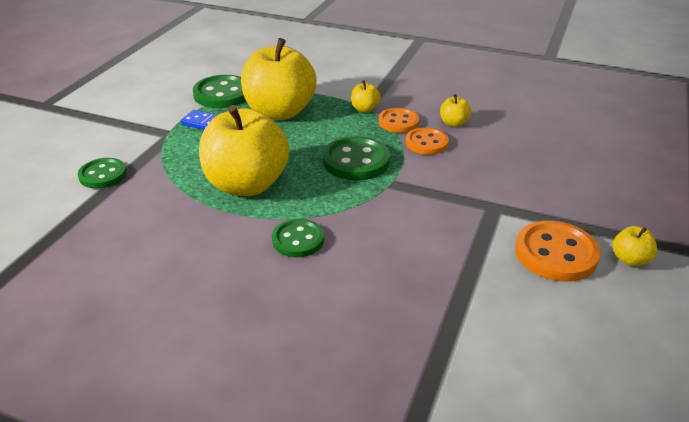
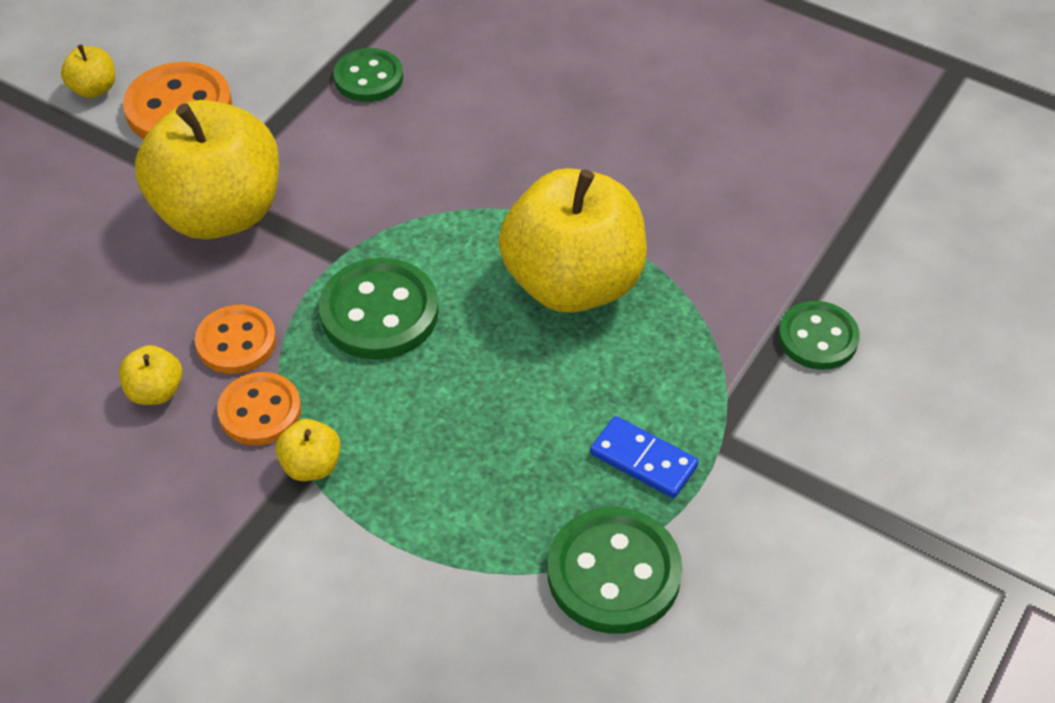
camera: 170 degrees left, 15 degrees up
yellow apple [241,38,316,120] -> yellow apple moved to [135,100,279,239]
green button [272,219,324,257] -> green button moved to [333,48,403,102]

